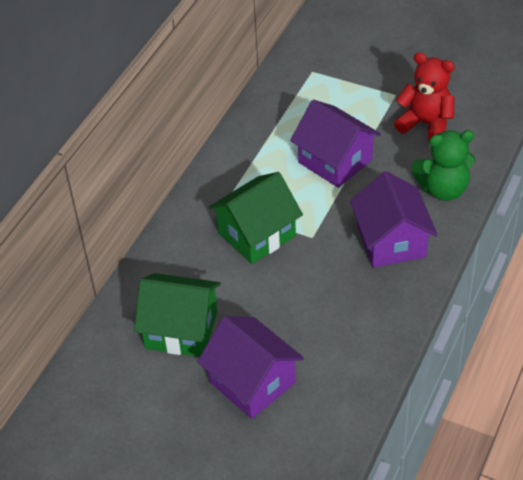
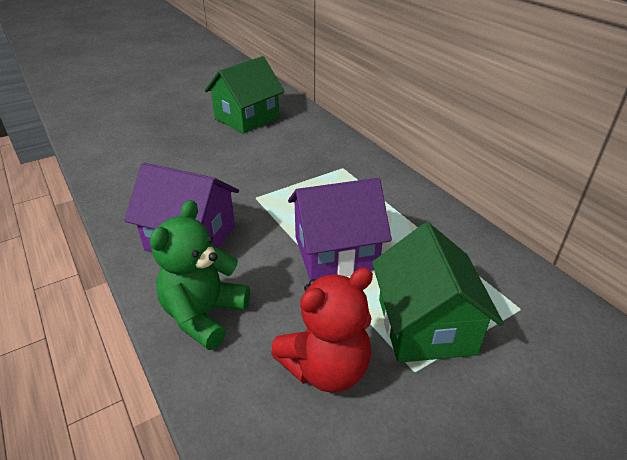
camera: 120 degrees right, 10 degrees down
purple house [197,316,304,419] -> none
green house [208,172,303,264] -> green house moved to [372,222,504,363]

